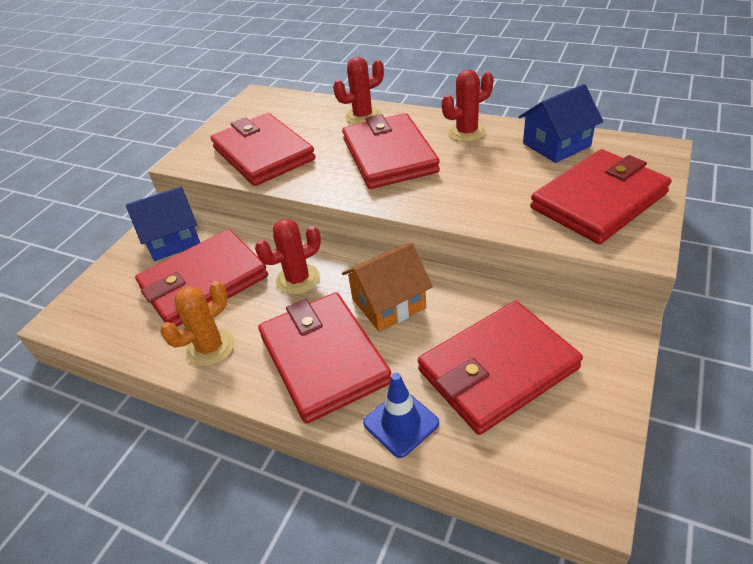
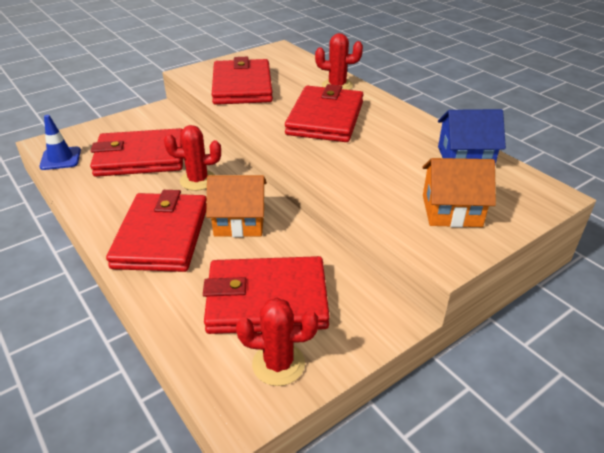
camera: 25 degrees right, 5 degrees down
blue house [126,186,200,261] -> none
orange cactus [160,281,235,367] -> none
blue traffic cone [363,373,439,458] -> blue traffic cone moved to [39,115,81,170]
red cactus [442,70,493,142] -> red cactus moved to [236,298,318,386]
red wallet [530,149,672,244] -> orange house [422,158,496,228]

